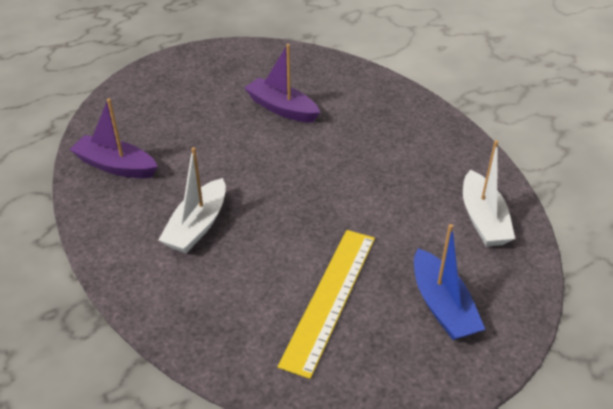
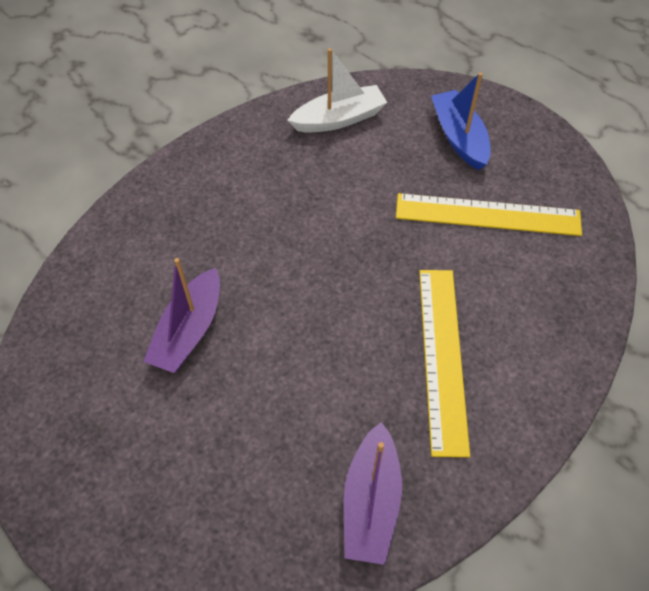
camera: 105 degrees left, 15 degrees up
white boat [159,147,226,253] -> yellow ruler [419,270,470,457]
blue boat [414,224,485,340] -> blue boat turned 75 degrees counterclockwise [431,72,491,170]

